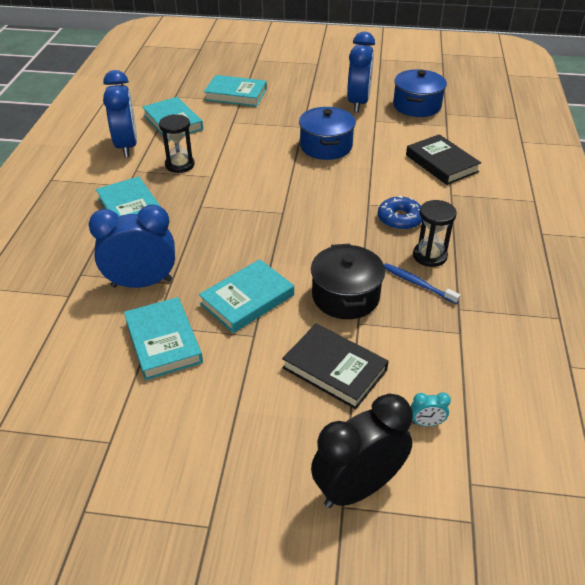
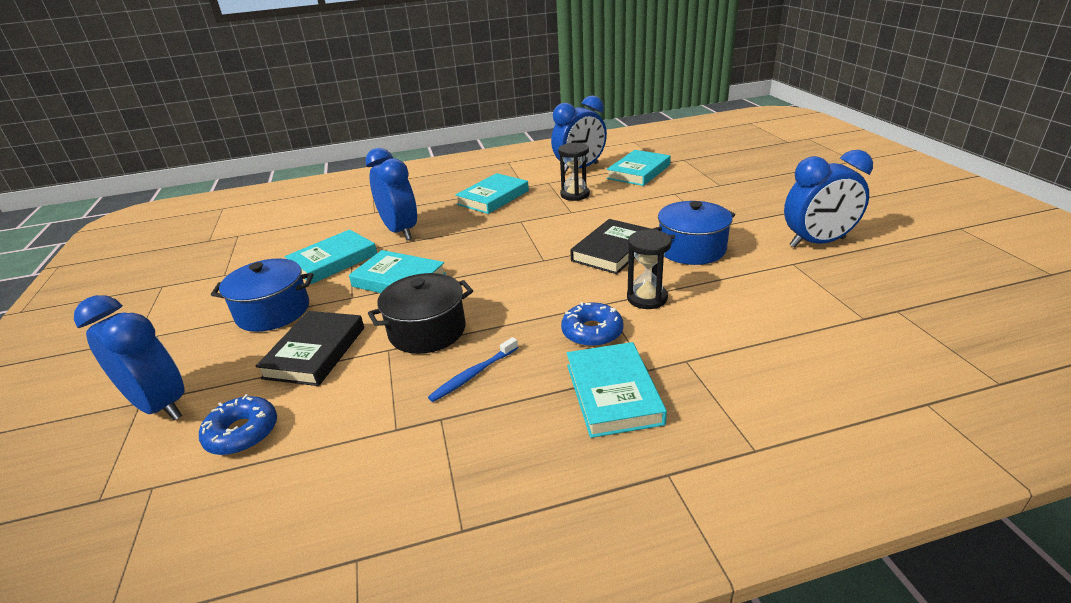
camera: 70 degrees right, 10 degrees down
turquoise book [204,75,267,107] -> turquoise book moved to [567,342,667,438]
black clock [311,393,413,508] -> blue clock [74,295,185,421]
blue toothbrush [384,263,460,304] -> blue toothbrush turned 150 degrees counterclockwise [428,337,518,402]
blue pot [393,69,447,117] -> blue pot moved to [211,258,314,332]
black book [406,134,481,185] -> black book moved to [570,219,652,274]
turquoise clock [411,392,451,426] -> blue donut [199,394,277,455]
black hourglass [413,200,457,267] -> black hourglass moved to [627,230,672,309]

